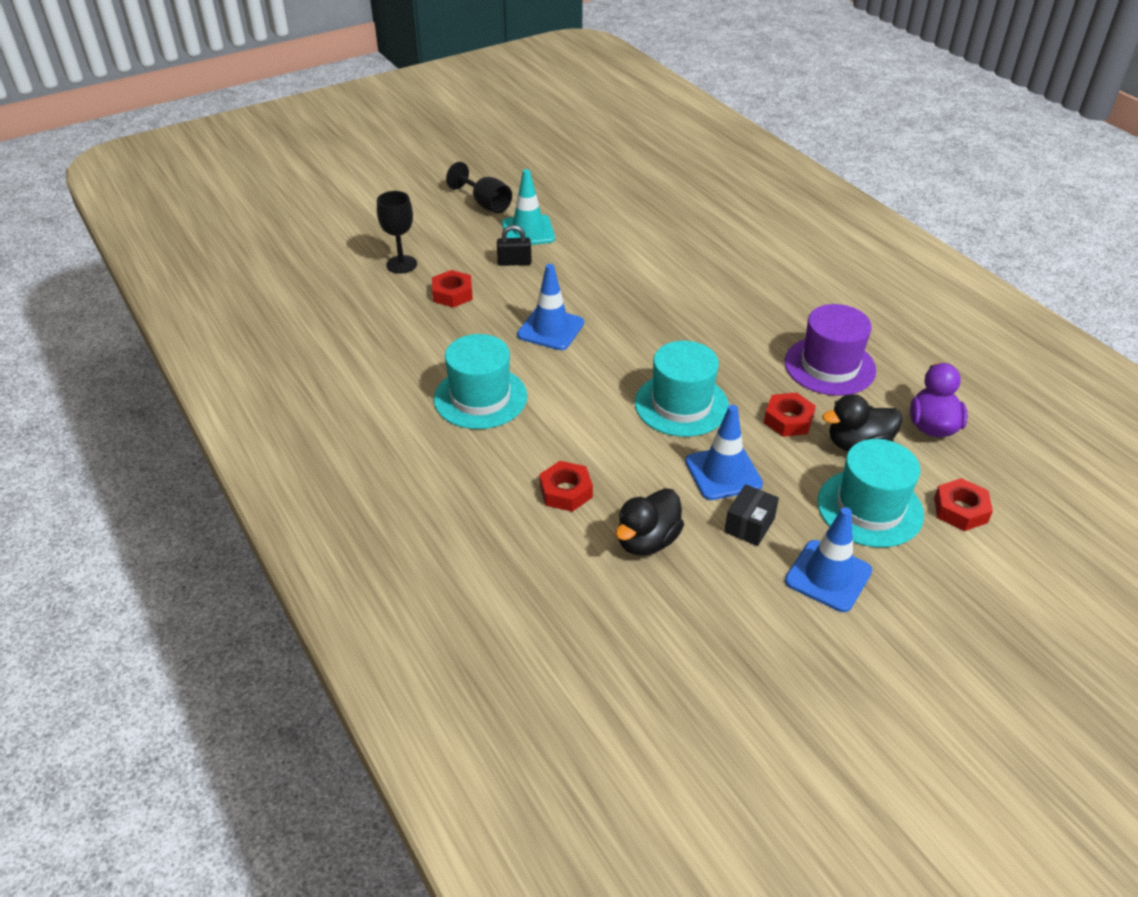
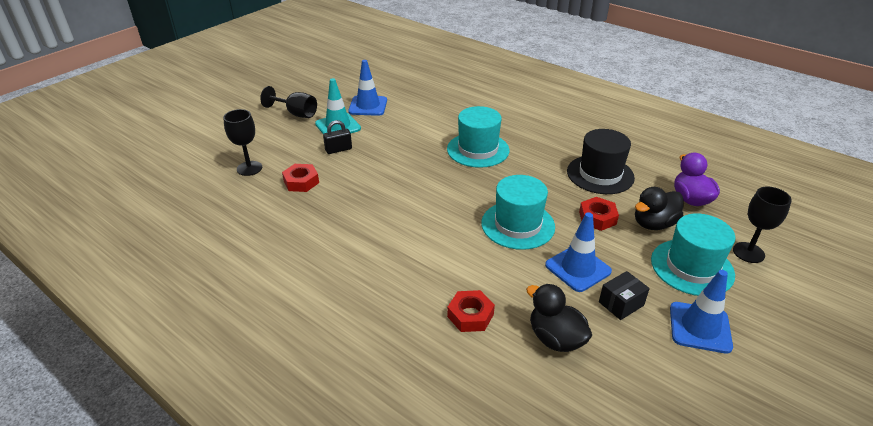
camera: 20 degrees left, 5 degrees down
turquoise hat [434,334,527,429] -> turquoise hat moved to [447,106,509,168]
blue traffic cone [517,264,584,350] -> blue traffic cone moved to [348,60,387,116]
black duck [616,488,684,556] -> black duck turned 120 degrees clockwise [526,284,592,352]
black box [724,484,779,546] -> black box turned 45 degrees clockwise [599,271,650,320]
purple hat [785,304,876,396] -> black hat [567,129,635,194]
red nut [934,478,993,531] -> black goblet [733,186,792,263]

